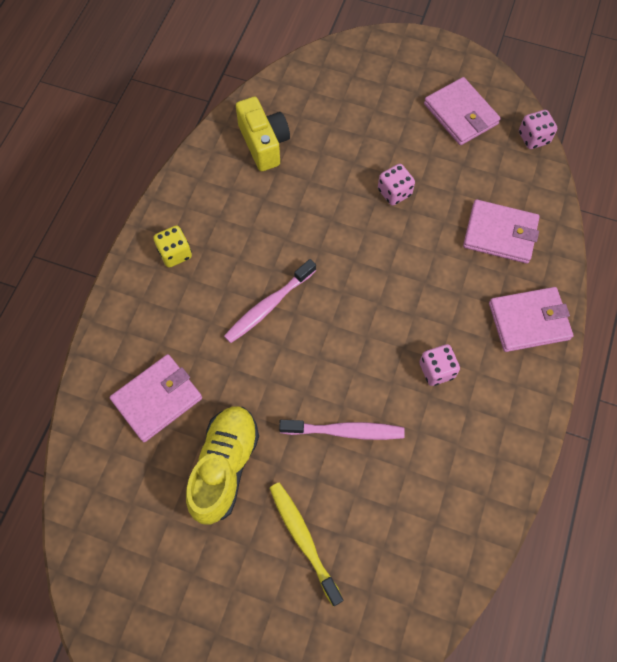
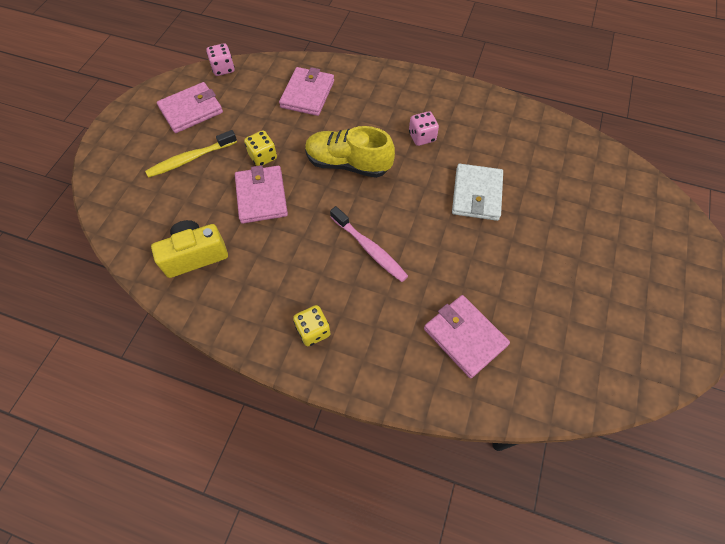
camera: 90 degrees left, 5 degrees down
yellow shoe [186,407,259,525] -> yellow shoe moved to [305,126,395,178]
yellow toothbrush [269,482,343,606] -> yellow toothbrush moved to [145,130,237,178]
pink toothbrush [279,420,405,440] -> white wallet [452,164,503,221]
pink dice [378,164,415,206] -> yellow dice [244,130,277,166]
pink wallet [489,287,574,352] -> pink wallet moved to [235,165,288,224]

